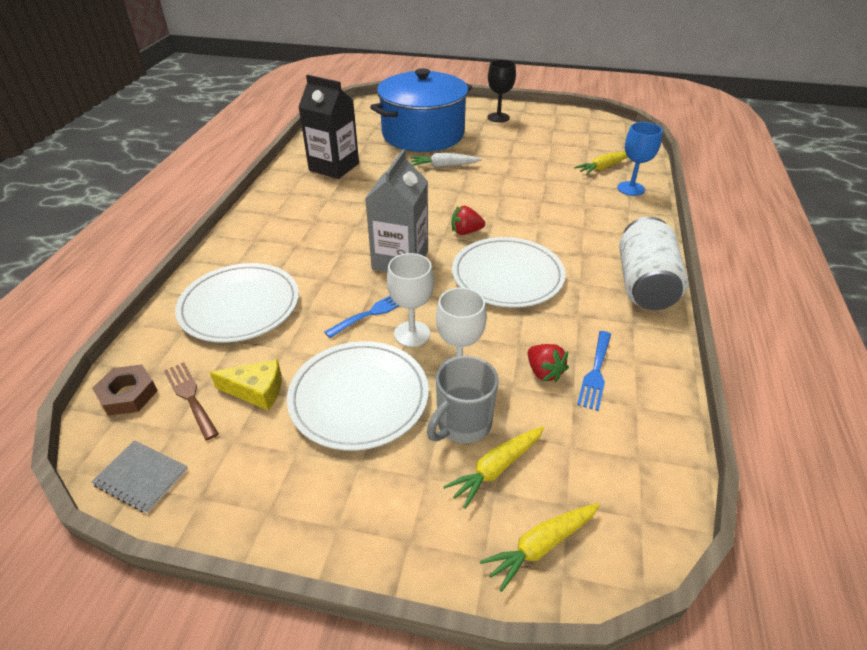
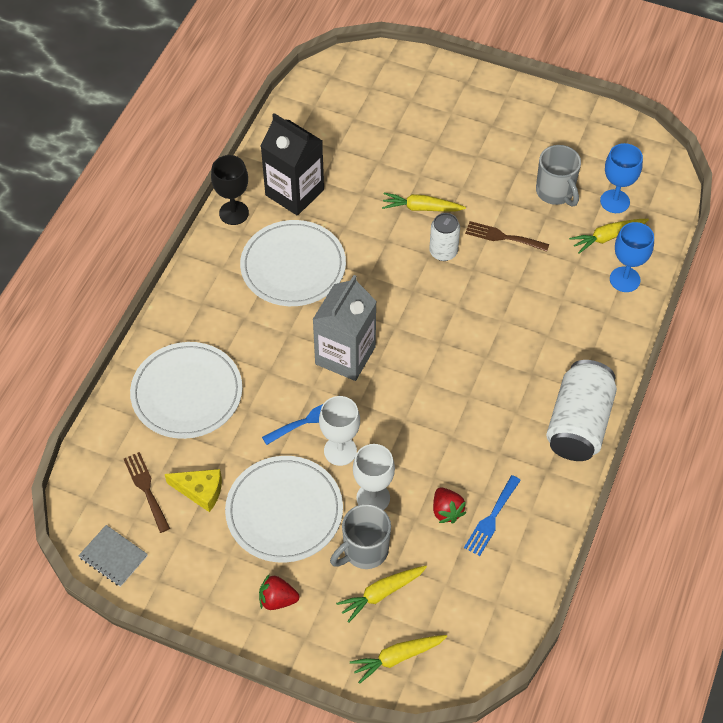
camera: 10 degrees right, 15 degrees up
brown nut [92,364,158,416] -> none
blue pot [370,68,472,152] -> none
white carrot [410,153,482,167] -> yellow carrot [382,193,466,211]
red strawberry [452,206,485,235] -> red strawberry moved to [259,574,299,610]
white plate [452,237,566,308] -> white plate moved to [240,220,346,306]
black goblet [488,60,516,123] -> black goblet moved to [211,155,249,225]
none -> white can [429,213,460,261]
none -> brown fork [465,221,549,252]
none -> grey mug [536,145,581,207]
none -> blue goblet [600,143,643,213]

